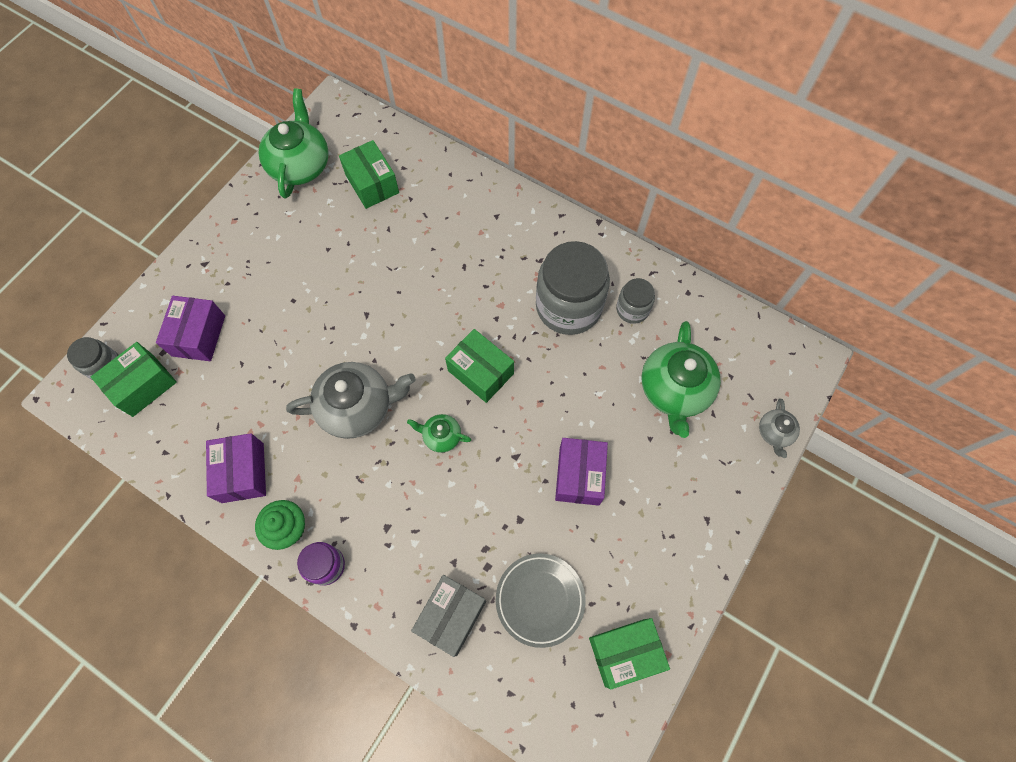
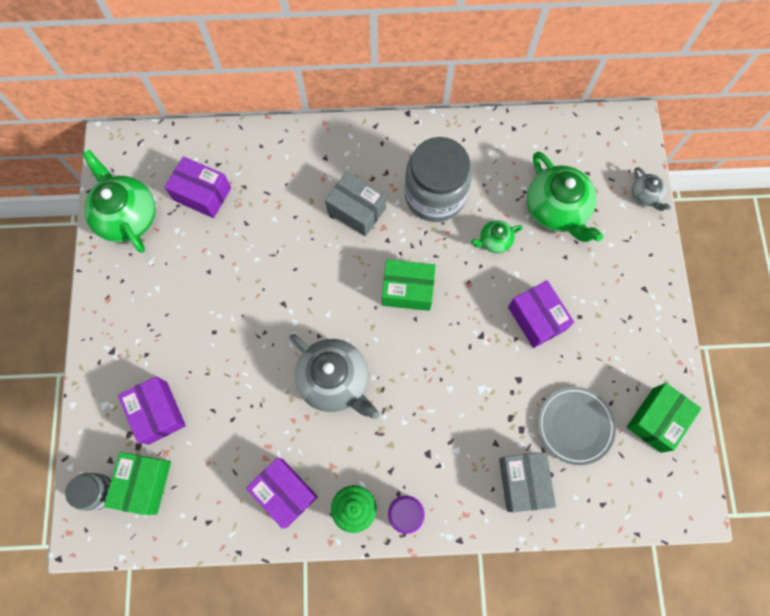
camera: 35 degrees left, 5 degrees up
grey teapot [286,362,416,439] -> grey teapot turned 90 degrees clockwise [289,334,380,420]
green box [339,140,399,209] -> purple box [164,156,231,218]
green teapot [407,414,471,453] -> green teapot moved to [471,220,523,253]
grey jar [616,278,655,324] -> none
none -> grey box [325,171,386,236]

